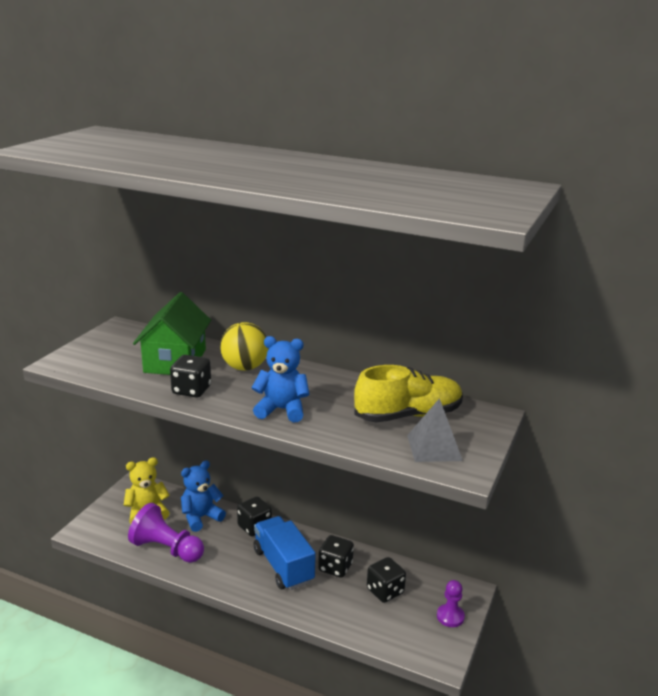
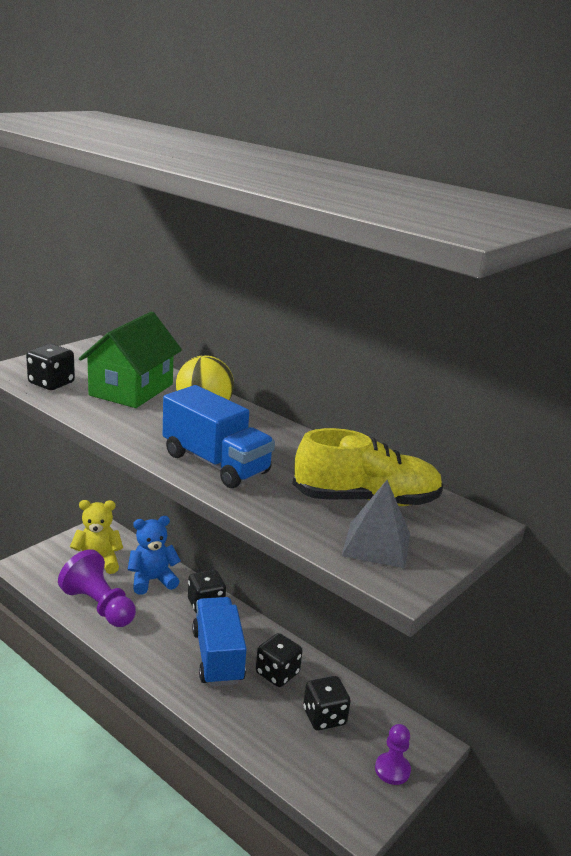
camera: 15 degrees right, 0 degrees up
black dice [170,355,211,398] -> black dice moved to [26,344,75,390]
blue teddy bear [252,336,310,422] -> blue truck [163,385,275,488]

